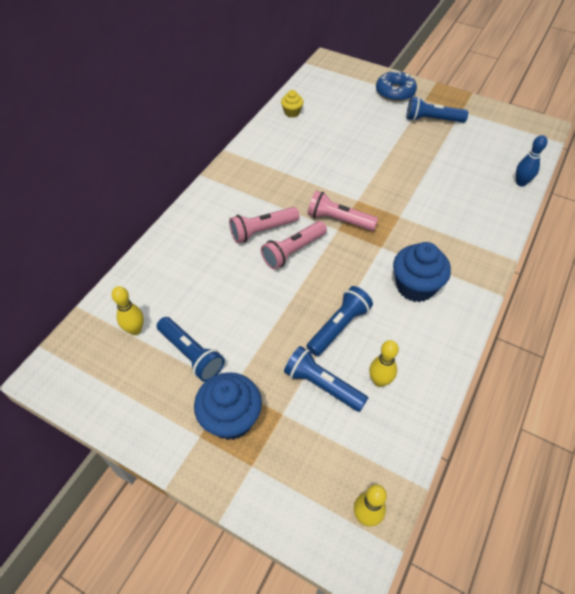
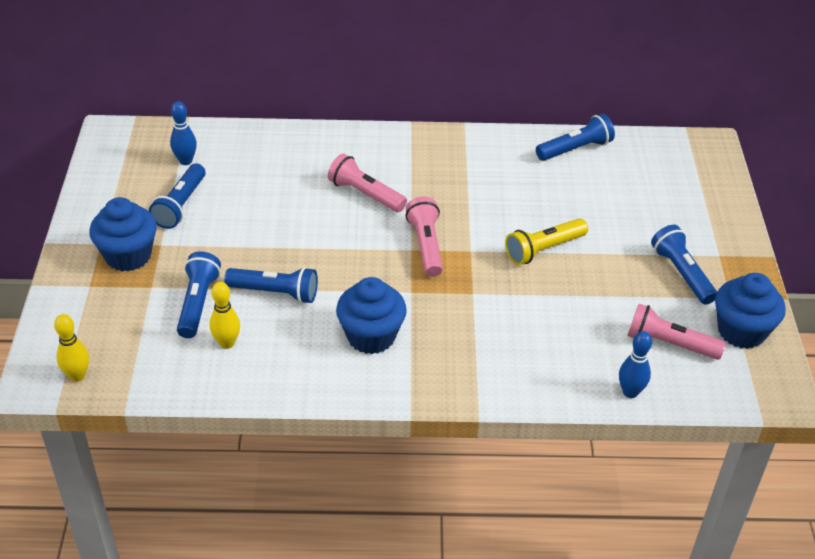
camera: 60 degrees right, 10 degrees down
yellow bowling pin [112,286,144,335] -> blue bowling pin [170,101,197,165]
pink flashlight [261,221,327,270] -> pink flashlight moved to [627,304,726,360]
yellow cupcake [281,90,303,118] -> blue flashlight [536,114,615,161]
blue donut [376,70,417,102] -> none
none -> yellow flashlight [505,218,588,265]
none -> blue cupcake [715,273,786,349]

